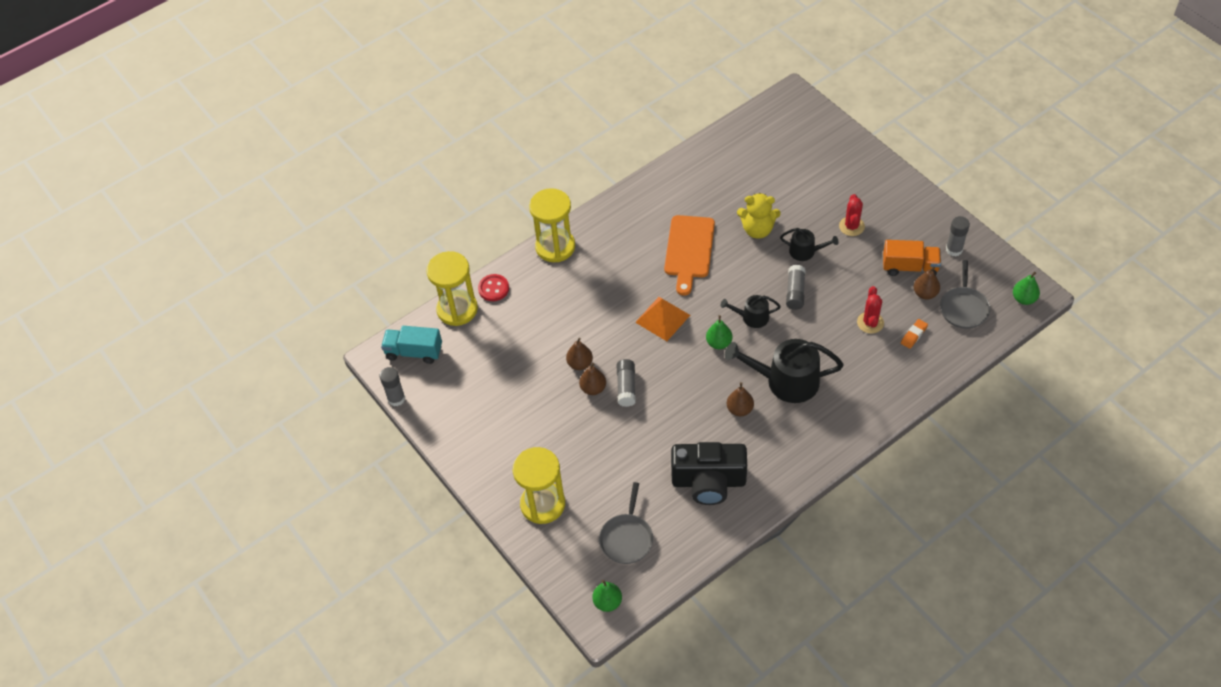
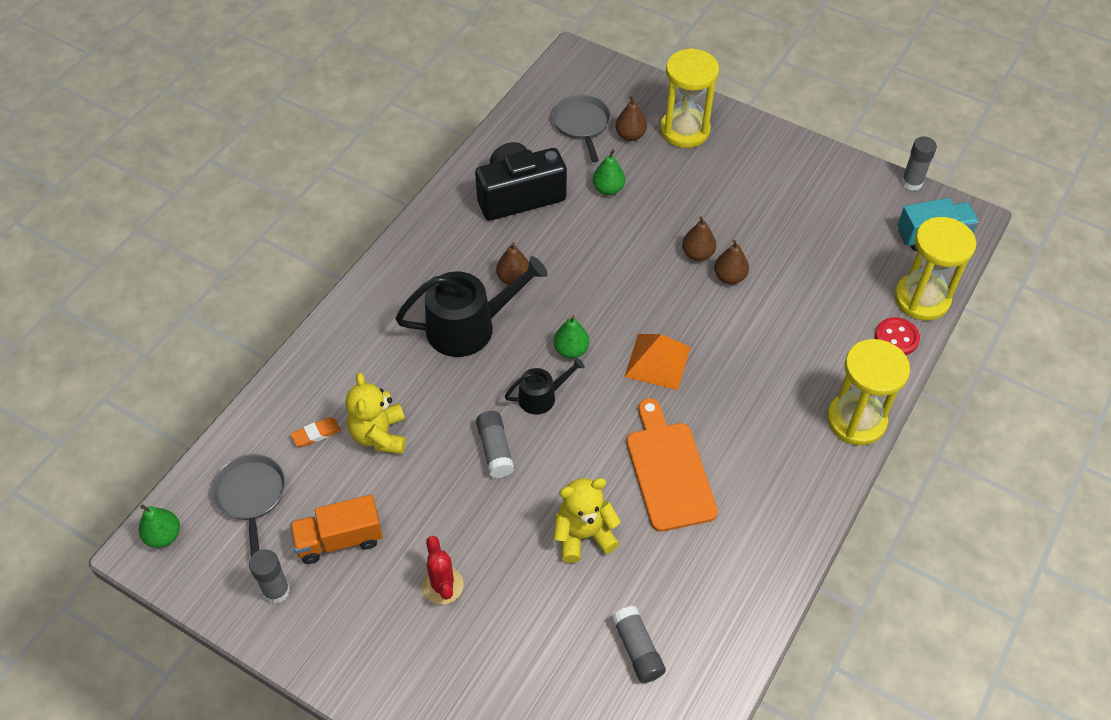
camera: 155 degrees right, 0 degrees up
green pear [592,580,622,612] -> green pear moved to [593,149,625,195]
grey glue stick [617,359,636,407] -> grey glue stick moved to [611,606,666,683]
black watering can [780,228,839,261] -> none
red cactus [857,286,884,334] -> yellow teddy bear [346,373,406,454]
orange eraser [901,319,928,349] -> orange eraser turned 45 degrees clockwise [291,417,341,447]
brown pear [914,267,940,300] -> brown pear moved to [615,96,647,141]

